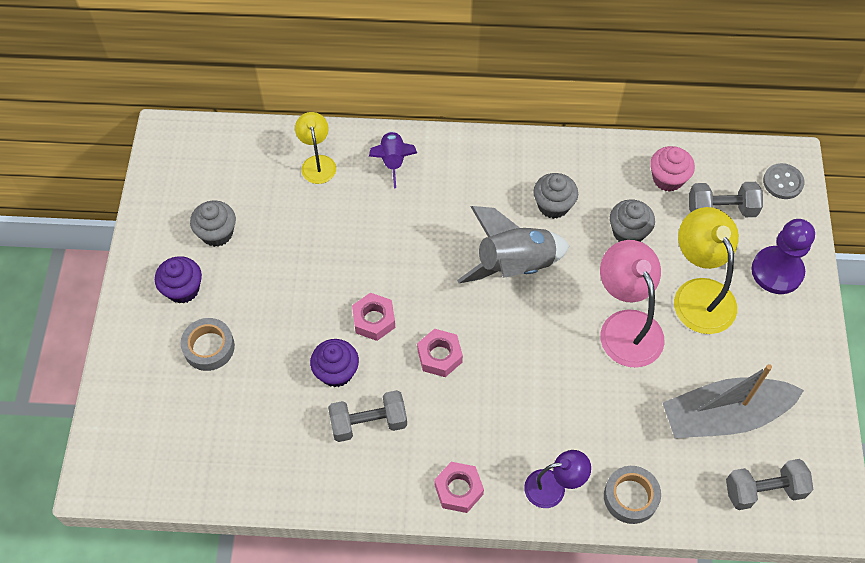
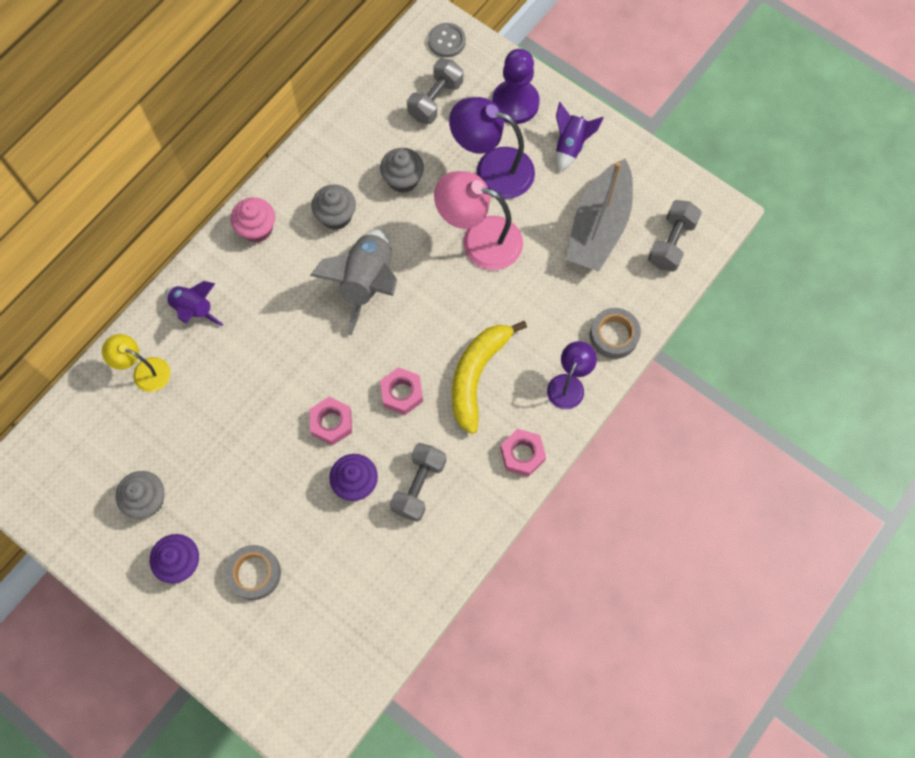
camera: 55 degrees left, 10 degrees up
pink cupcake [650,146,695,192] -> pink cupcake moved to [230,197,275,242]
yellow lamp [674,207,739,334] -> purple lamp [449,97,535,199]
none -> yellow banana [452,321,527,434]
none -> purple rocket [556,102,604,172]

